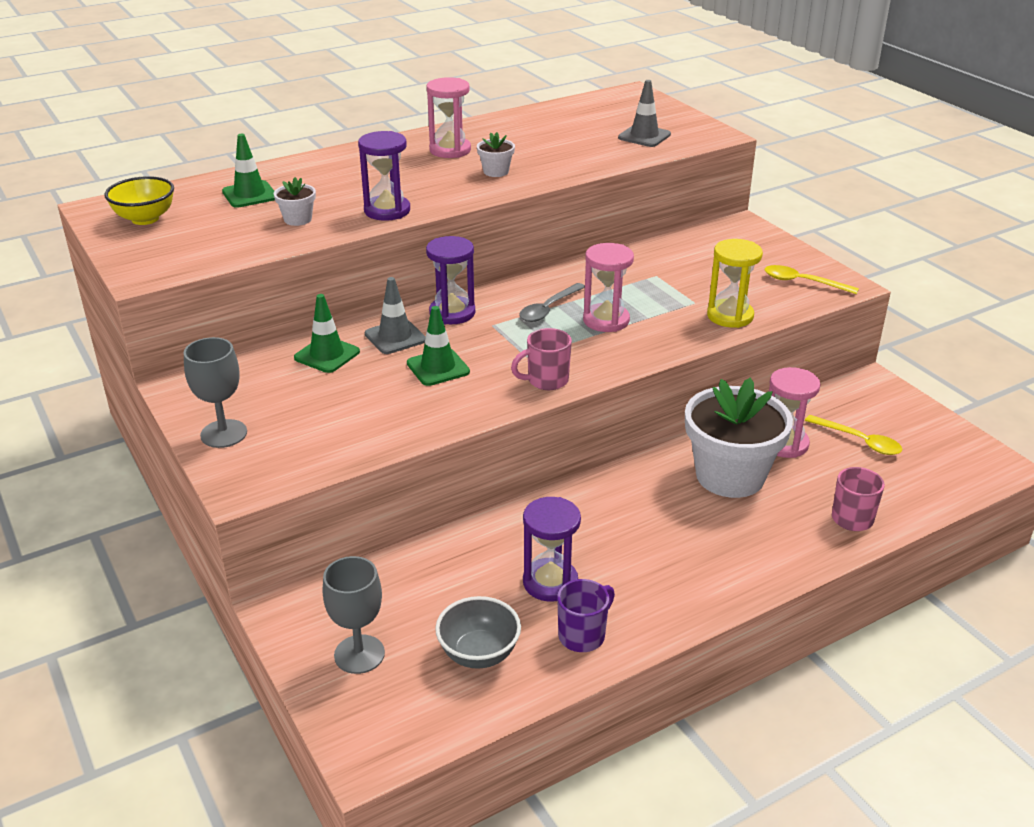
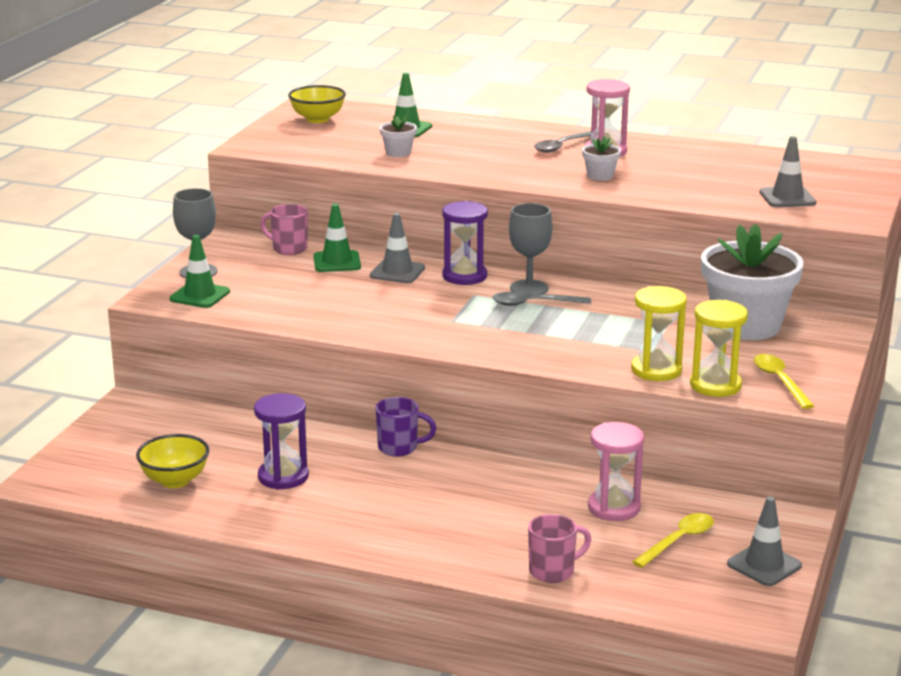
camera: 50 degrees right, 10 degrees down
grey goblet [323,556,385,674] -> grey goblet moved to [509,203,552,296]
purple hourglass [358,131,410,221] -> none
green traffic cone [407,306,470,386] -> green traffic cone moved to [170,235,230,308]
grey bowl [435,596,521,669] -> yellow bowl [136,434,209,488]
pink mug [511,328,572,390] -> pink mug moved to [260,204,308,255]
purple mug [557,579,615,652] -> purple mug moved to [376,397,436,457]
pink hourglass [583,243,634,332] -> none
white flower pot [685,377,793,498] -> white flower pot moved to [701,224,804,340]
yellow spoon [805,415,902,455] -> yellow spoon turned 135 degrees counterclockwise [632,513,714,568]
none -> grey spoon [534,131,591,153]
none -> yellow hourglass [690,300,748,397]
none -> grey traffic cone [727,496,802,586]

